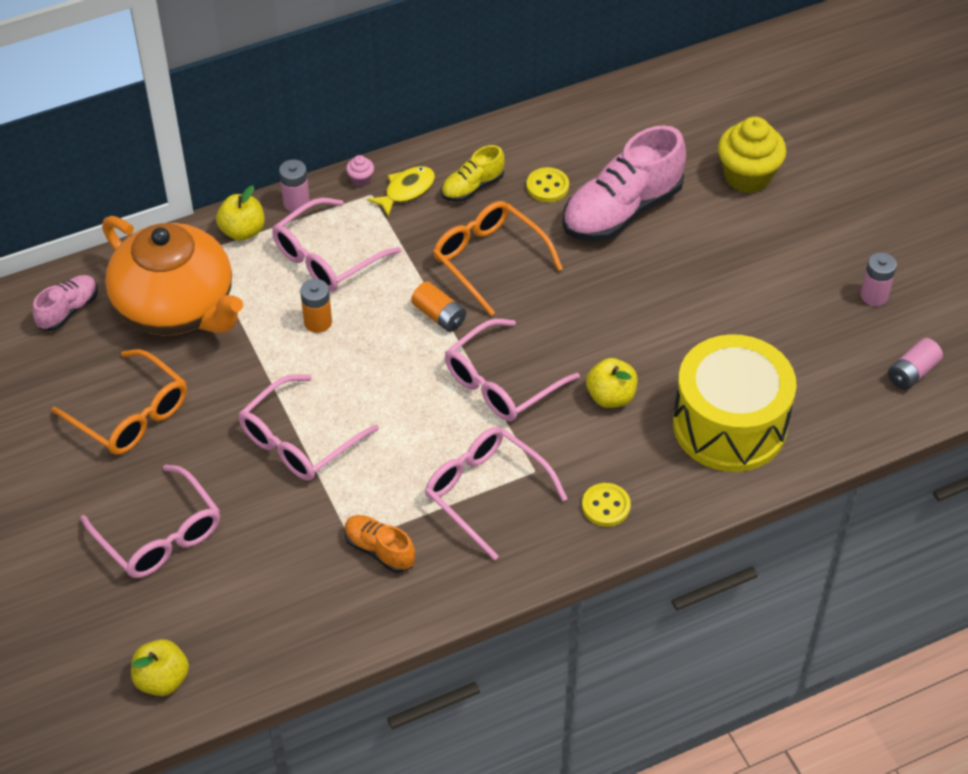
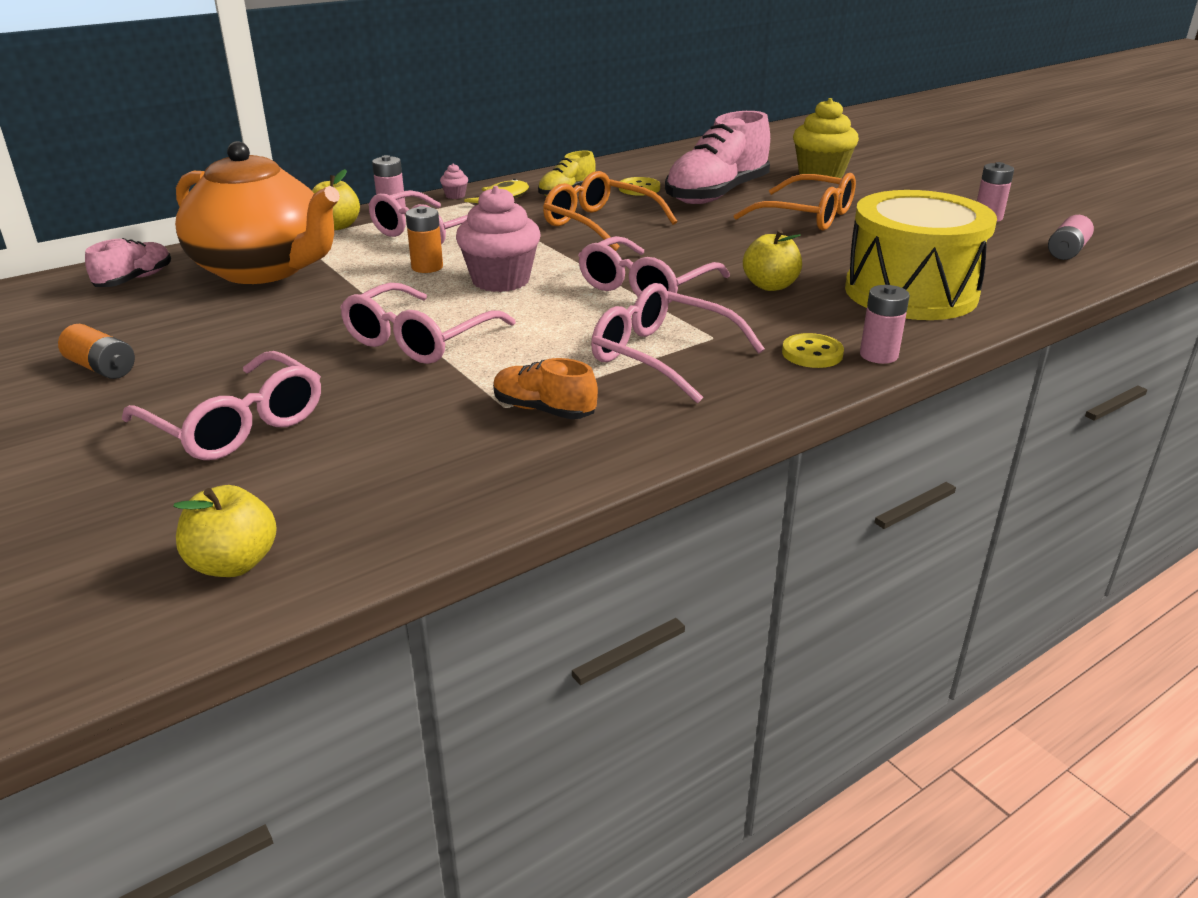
camera: 10 degrees left, 20 degrees down
orange glasses [51,349,187,455] -> orange glasses moved to [733,173,856,231]
orange battery [411,281,466,332] -> orange battery moved to [58,324,135,379]
none -> pink cupcake [456,186,541,292]
none -> pink battery [860,285,910,364]

